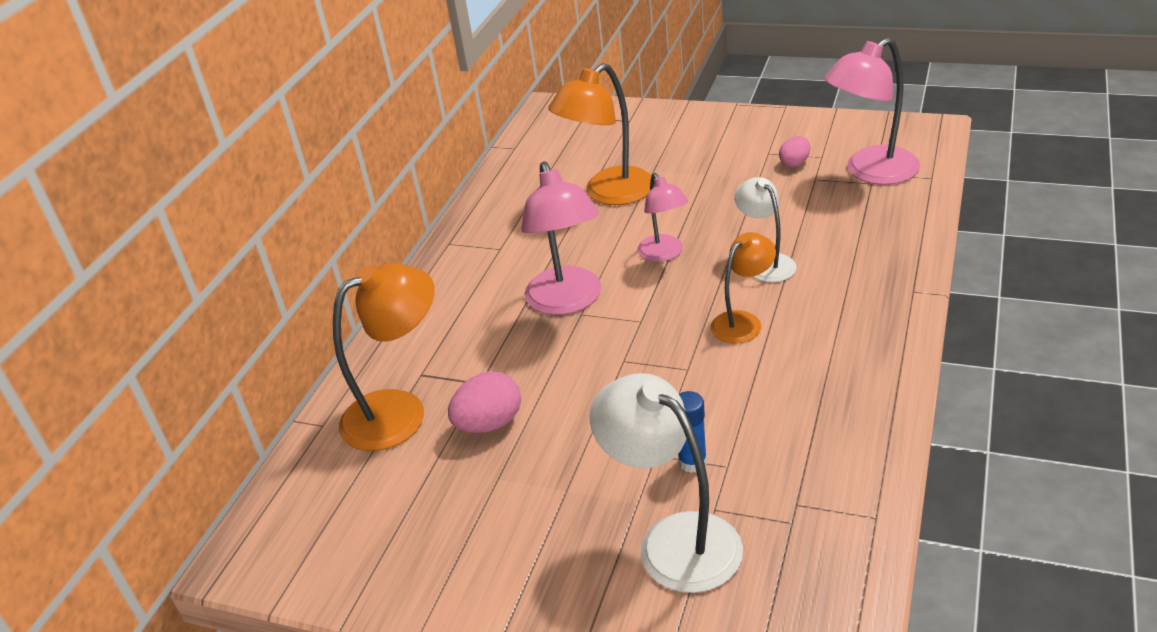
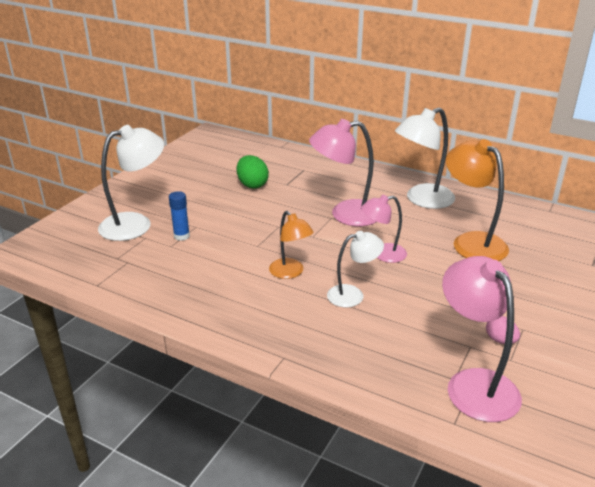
camera: 95 degrees right, 5 degrees down
orange lamp [333,263,435,451] -> none
pink egg [448,371,521,433] -> green egg [237,155,269,189]
none -> white lamp [395,107,455,209]

